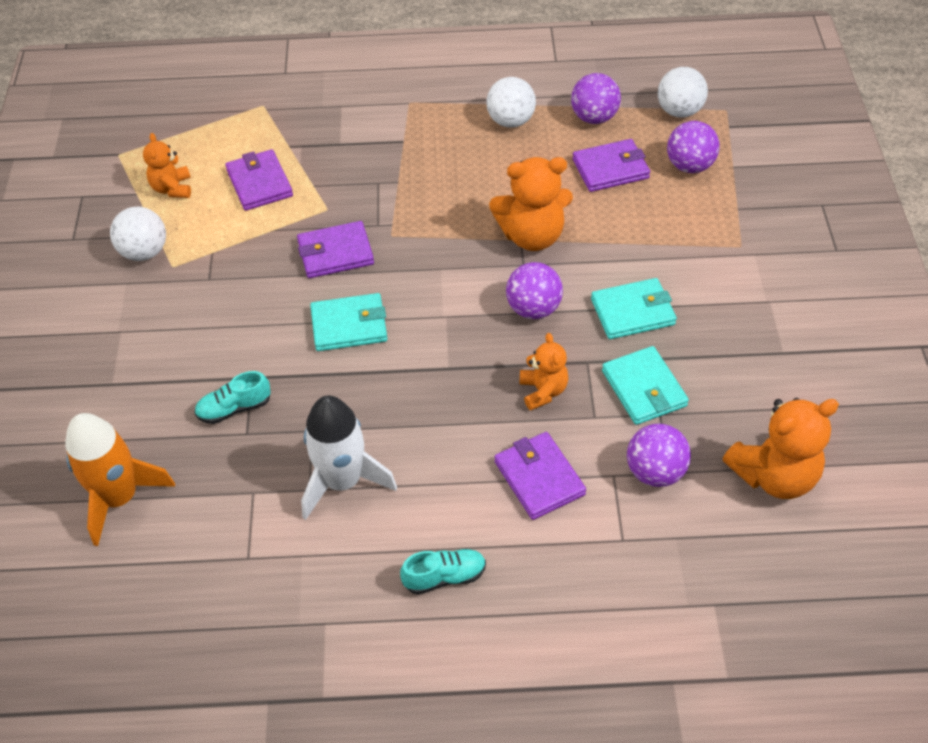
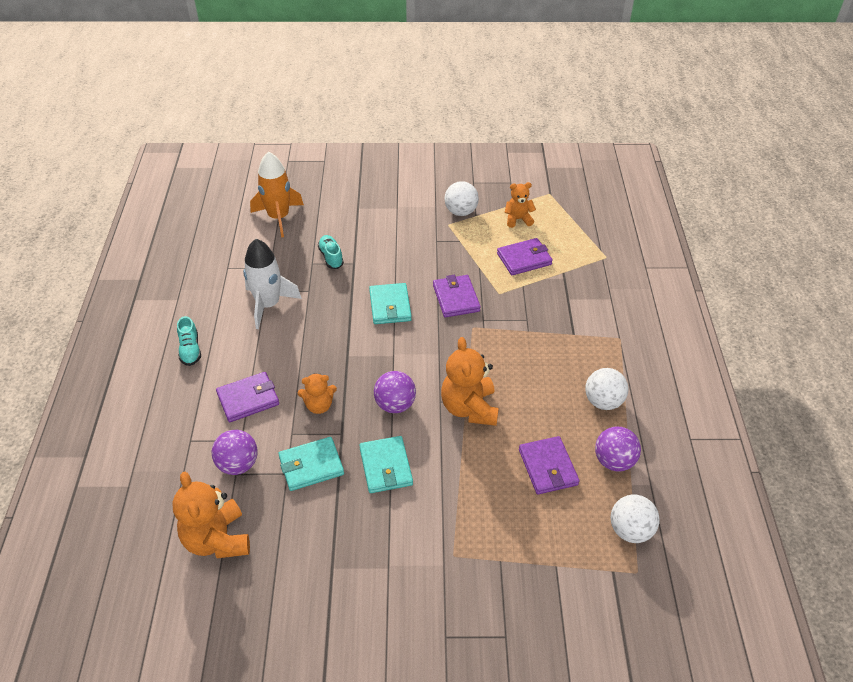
camera: 90 degrees right, 5 degrees down
purple ball [667,121,720,173] -> none

